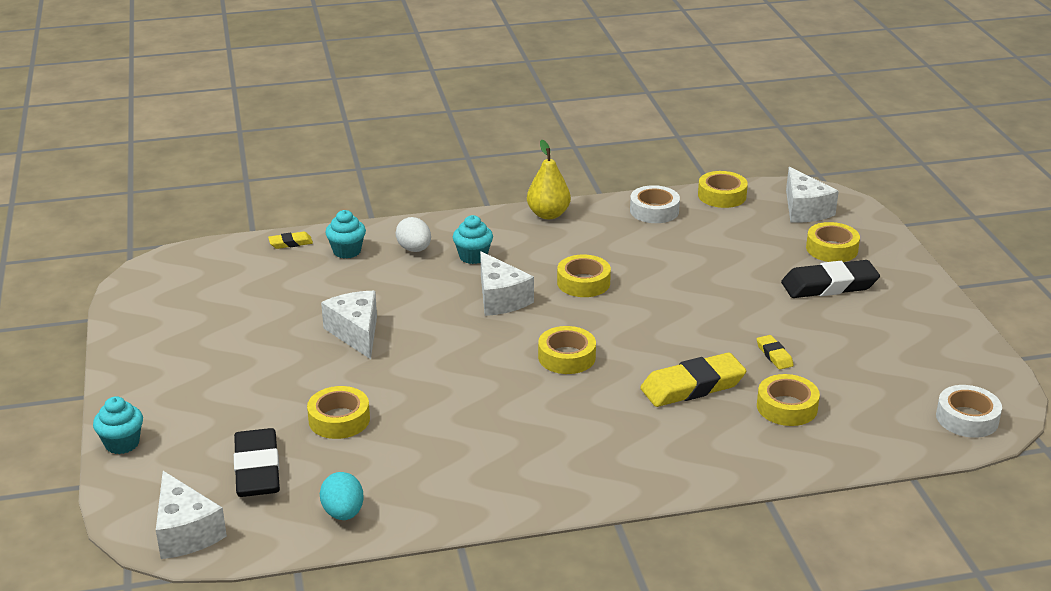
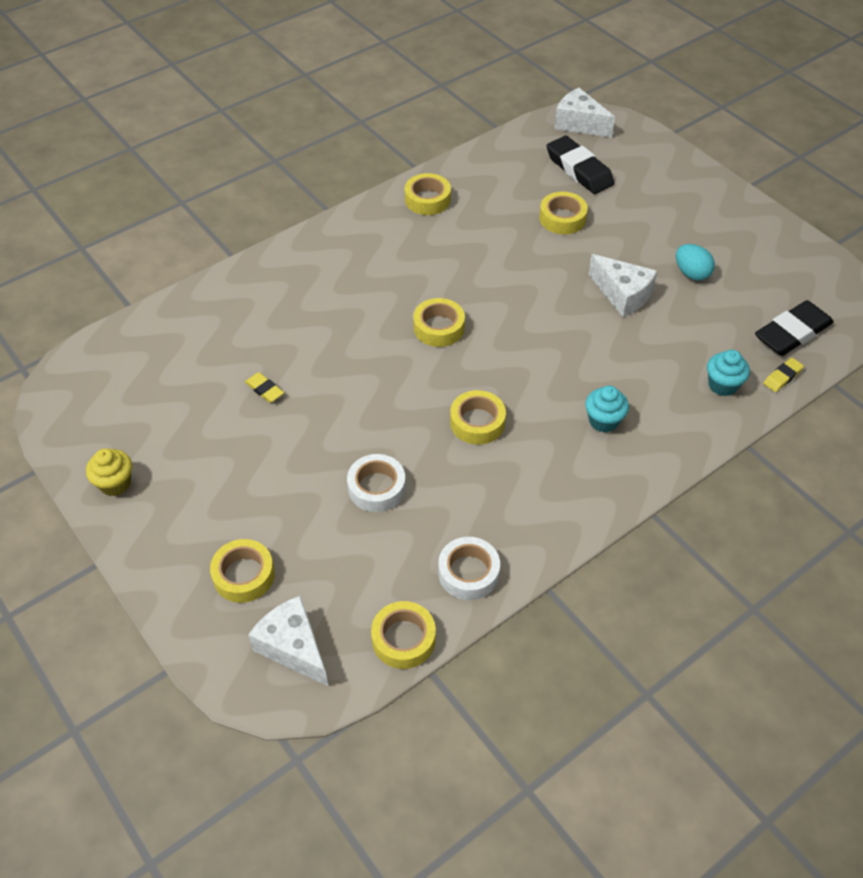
camera: 155 degrees right, 20 degrees up
turquoise cupcake [93,396,143,454] -> none
turquoise egg [320,472,364,520] -> turquoise egg moved to [676,244,715,281]
white egg [396,217,431,252] -> none
white cheese [480,251,534,316] -> none
yellow pear [527,140,571,219] -> none
yellow eraser [640,352,746,407] -> none
yellow tape [757,374,820,426] -> yellow tape moved to [405,173,451,215]
black eraser [781,260,880,298] -> black eraser moved to [755,300,834,356]
white tape [936,385,1002,438] -> white tape moved to [347,454,406,512]
none -> yellow cupcake [86,448,132,496]

